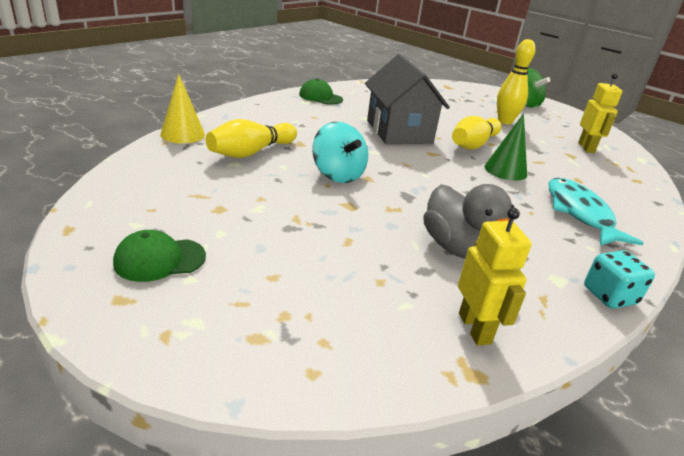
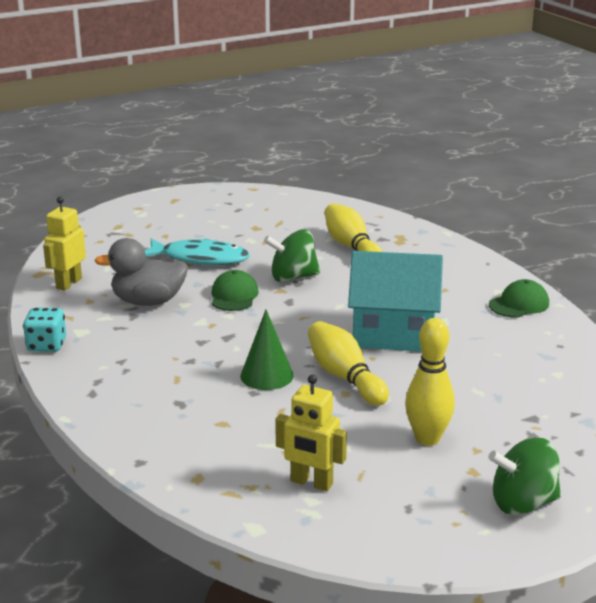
camera: 115 degrees right, 5 degrees down
green cap [113,230,206,282] -> green cap moved to [212,270,259,311]
yellow cone [160,74,205,144] -> none
turquoise spinning top [312,122,368,183] -> green spinning top [264,229,320,282]
grey house [365,54,450,144] -> turquoise house [348,251,443,351]
yellow robot [458,208,532,345] -> yellow robot turned 105 degrees clockwise [43,197,86,291]
turquoise fish [548,178,643,245] -> turquoise fish moved to [145,238,250,265]

